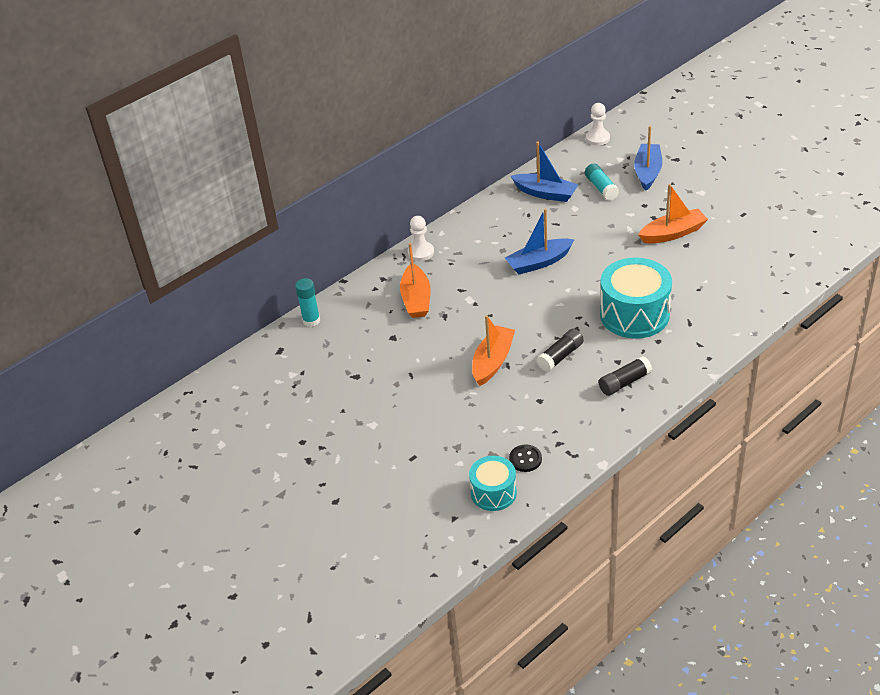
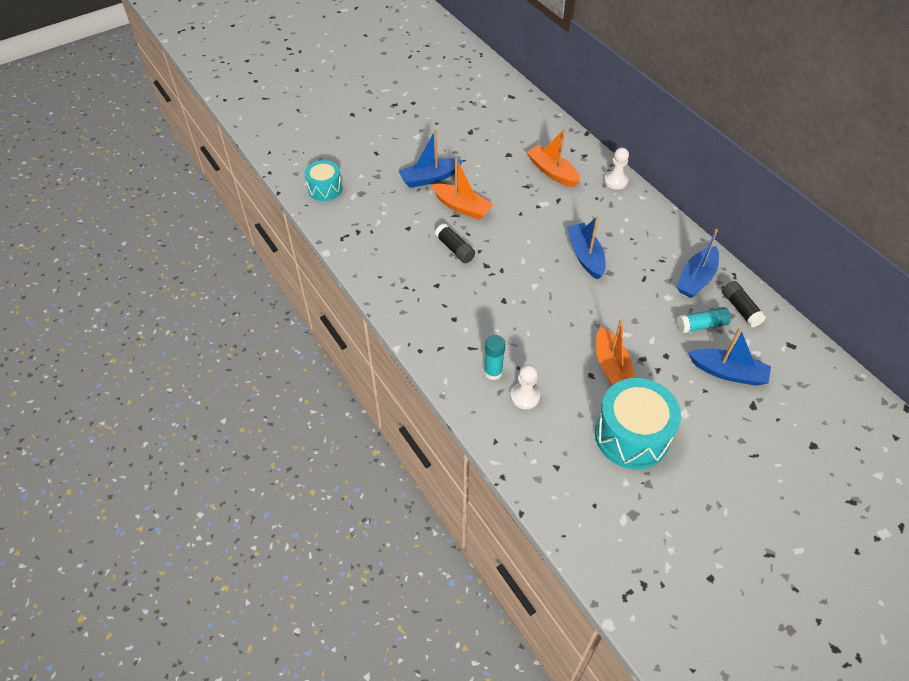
camera: 95 degrees right, 10 degrees up
turquoise glue stick [295,278,320,327] -> turquoise glue stick moved to [484,335,505,380]
orange boat [400,243,431,318] -> orange boat turned 45 degrees clockwise [527,129,580,187]
black button [509,444,542,472] -> none
white pawn [586,103,610,146] -> white pawn moved to [510,365,540,409]
black glue stick [599,356,652,396] -> black glue stick moved to [722,281,766,328]
turquoise drum [600,258,672,339] -> turquoise drum moved to [595,378,681,469]
none -> blue boat [399,130,463,188]

